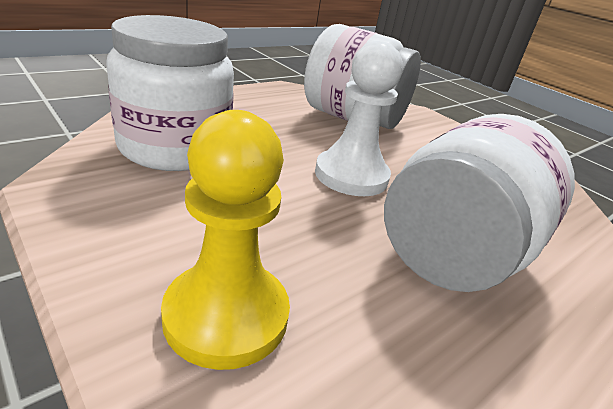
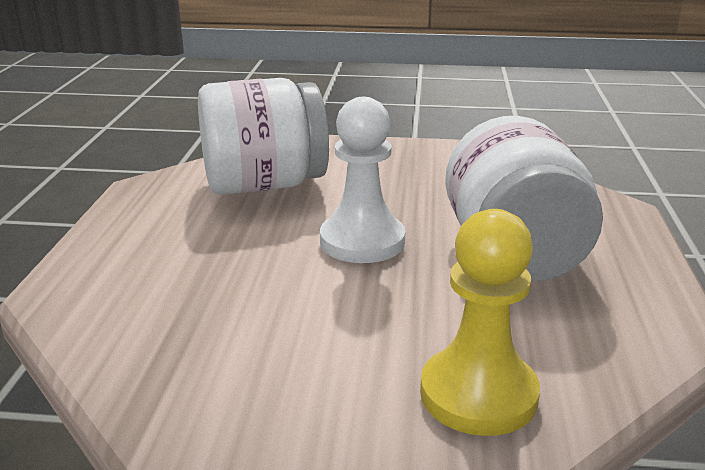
camera: 40 degrees left, 5 degrees down
white jar [106,15,234,171] -> none

